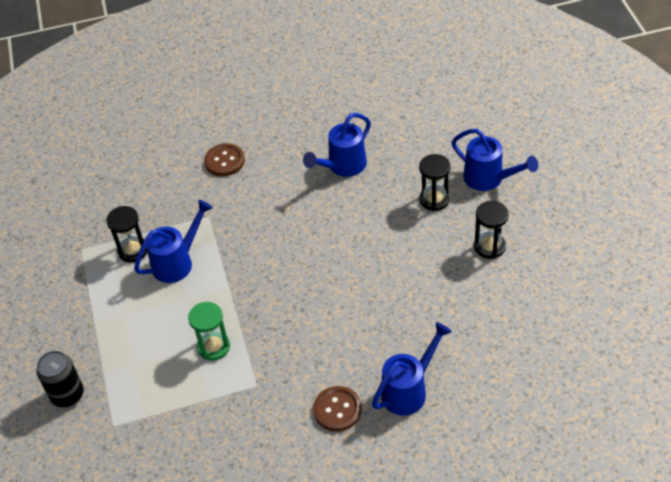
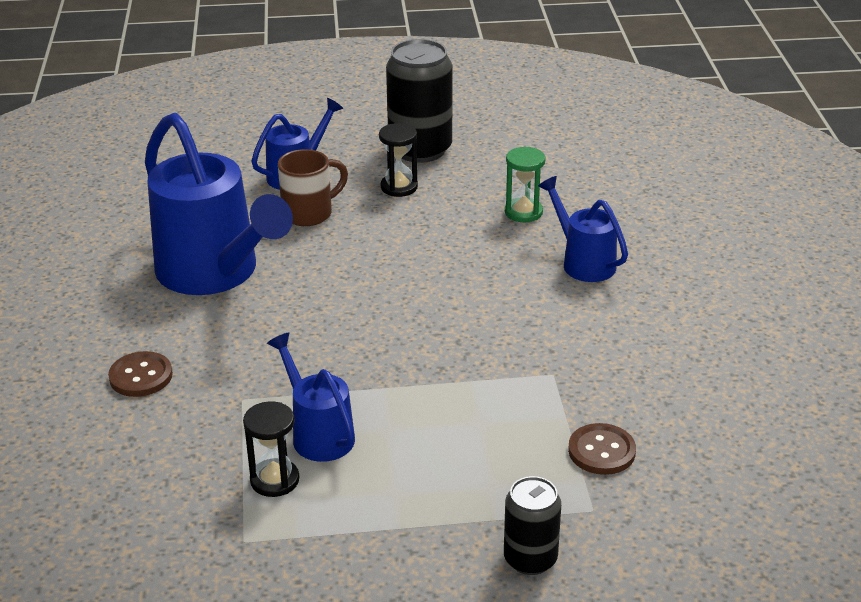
camera: 85 degrees left, 15 degrees down
green hourglass [188,302,230,361] -> green hourglass moved to [505,147,546,222]
blue watering can [303,113,371,177] -> blue watering can [145,113,293,295], size x1.92
brown button [313,386,362,431] -> brown button moved to [568,423,636,475]
black hourglass [419,154,451,211] -> brown mug [278,149,348,226]
none -> black can [386,39,452,163]

